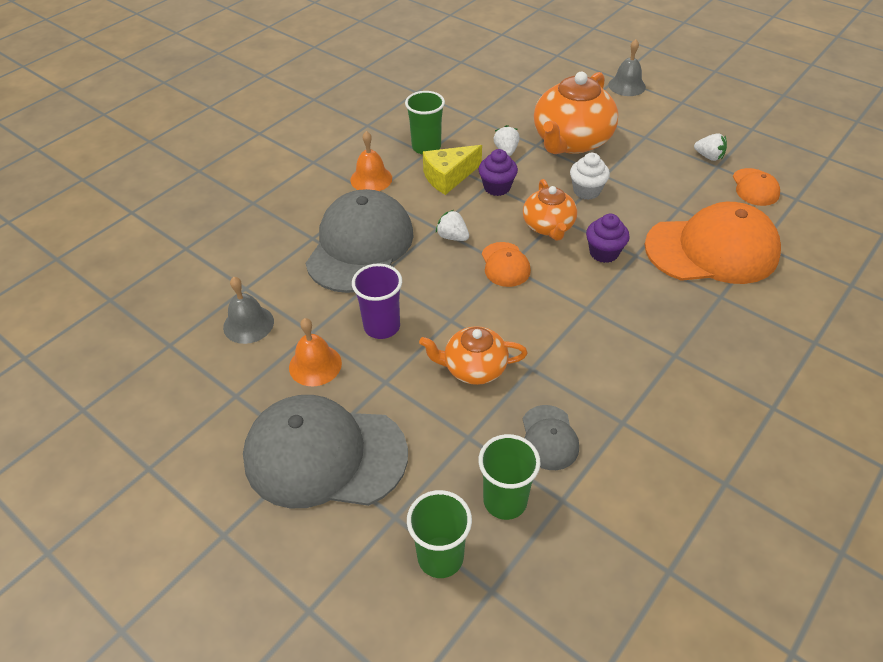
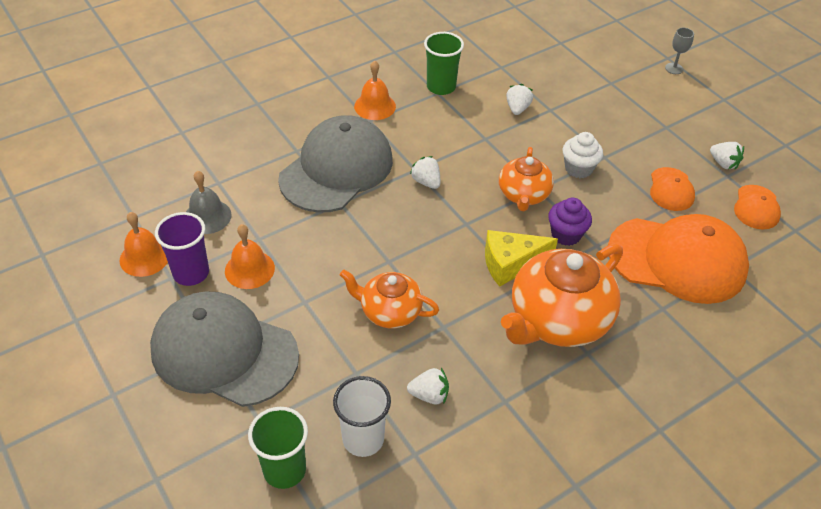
camera: 15 degrees right, 0 degrees up
purple cup [352,263,402,339] -> purple cup moved to [155,212,209,286]
yellow cheese [423,145,482,195] -> yellow cheese moved to [485,230,558,287]
purple cupcake [479,149,518,196] -> none
green cup [479,434,541,520] -> white cup [333,376,391,457]
orange cap [482,242,531,287] -> orange cap moved to [650,167,695,211]
grey cap [523,405,579,470] -> white strawberry [407,368,449,405]
orange teapot [534,72,618,154] -> orange teapot moved to [501,244,623,347]
grey bell [608,39,646,96] -> grey goblet [665,28,694,74]
none -> orange bell [119,212,168,277]

